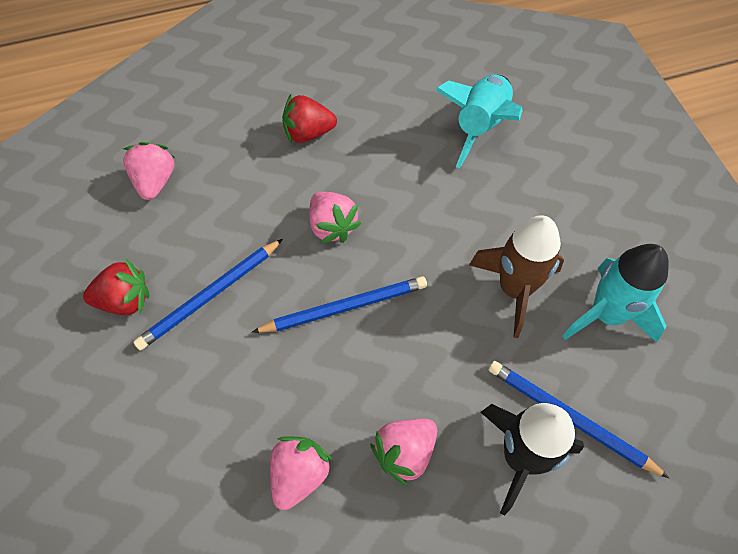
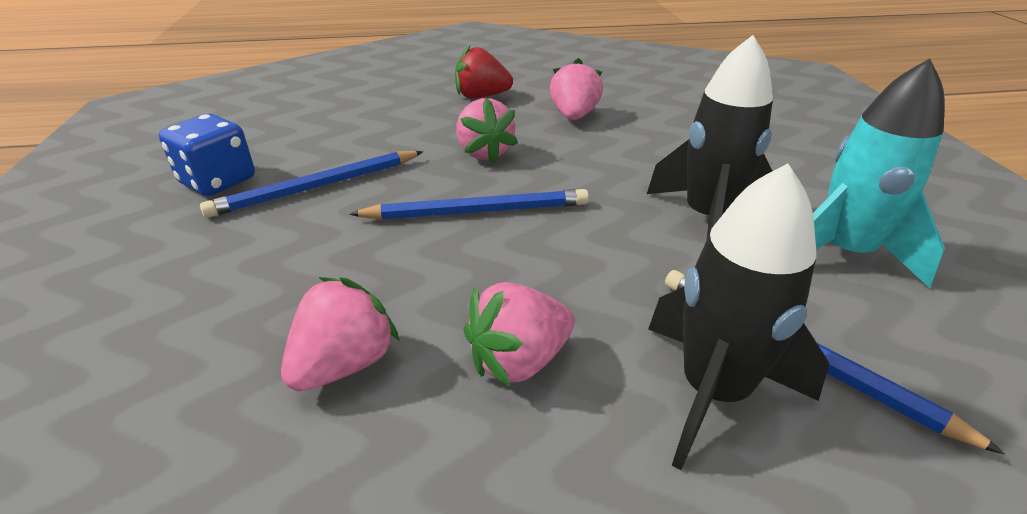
camera: 10 degrees right, 25 degrees down
red strawberry [83,259,149,315] -> blue dice [159,114,255,196]
pink strawberry [123,142,175,200] -> pink strawberry moved to [550,58,603,120]
turquoise rocket [435,75,523,168] -> none
brown rocket [469,216,564,338] -> black rocket [647,35,773,238]

